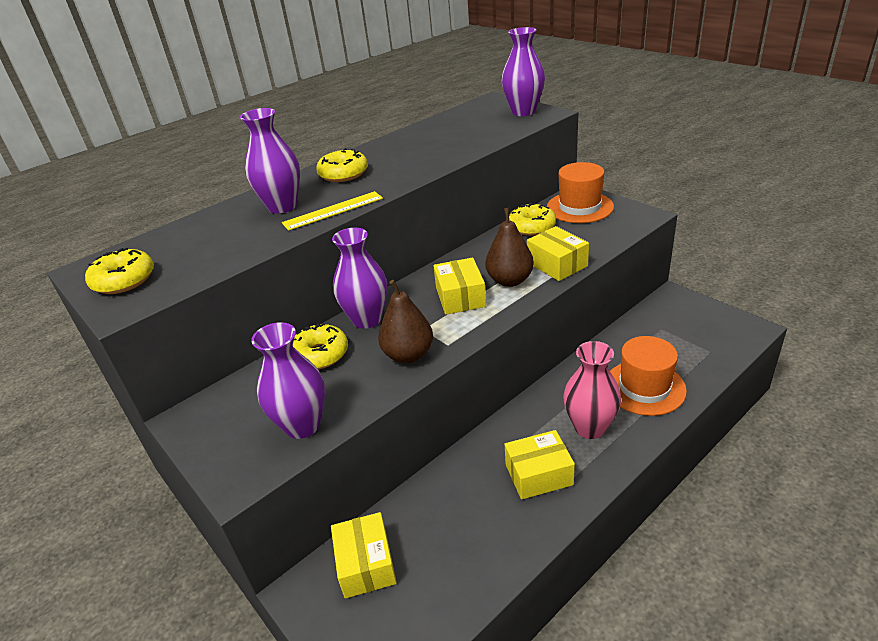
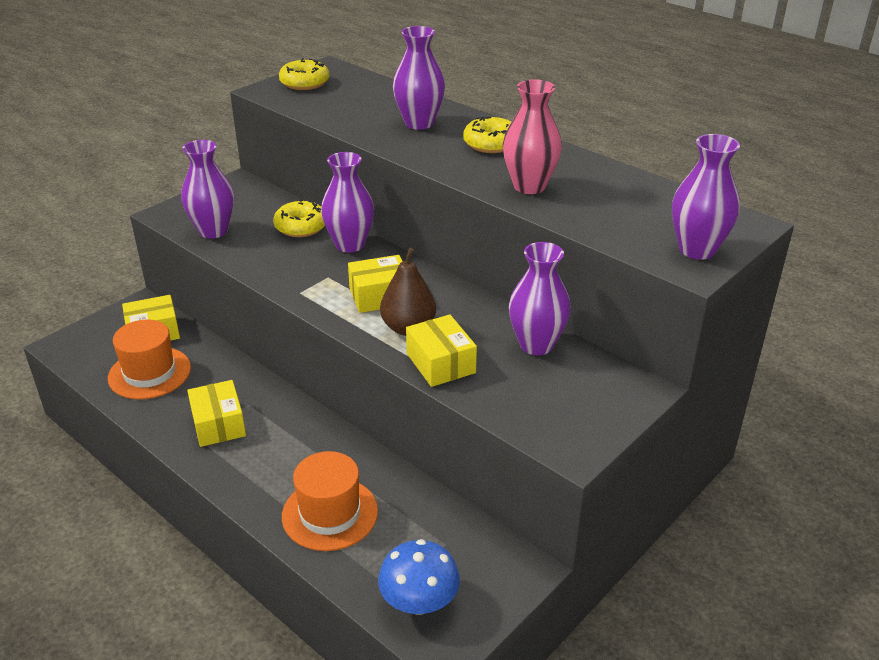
camera: 80 degrees right, 0 degrees up
yellow ruler [282,191,383,231] -> none
brown pear [378,280,433,363] -> none
yellow donut [509,203,556,236] -> purple vase [509,242,571,355]
yellow box [527,226,589,281] -> yellow box turned 75 degrees counterclockwise [406,315,477,387]
orange hat [547,162,614,223] -> orange hat moved to [108,319,191,400]
pink vase [563,341,621,439] -> pink vase moved to [503,79,562,194]
none -> blue mushroom [378,539,460,615]

